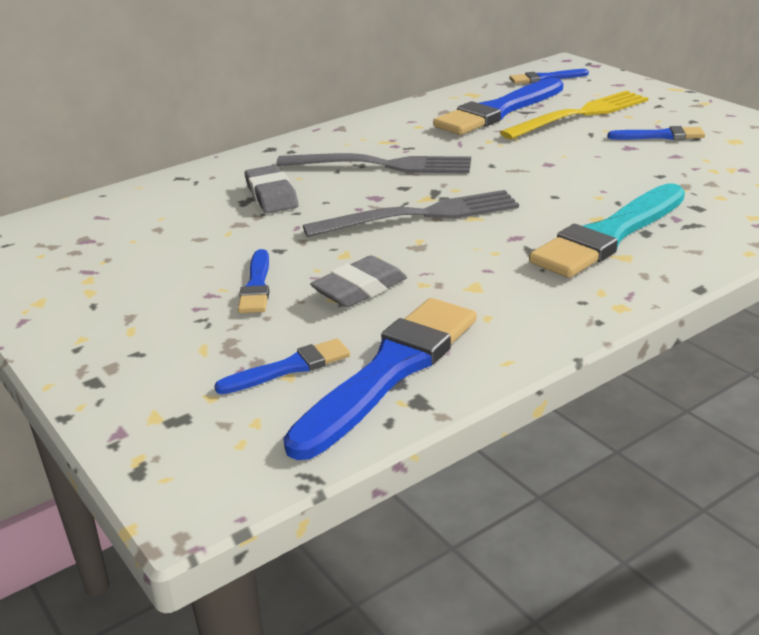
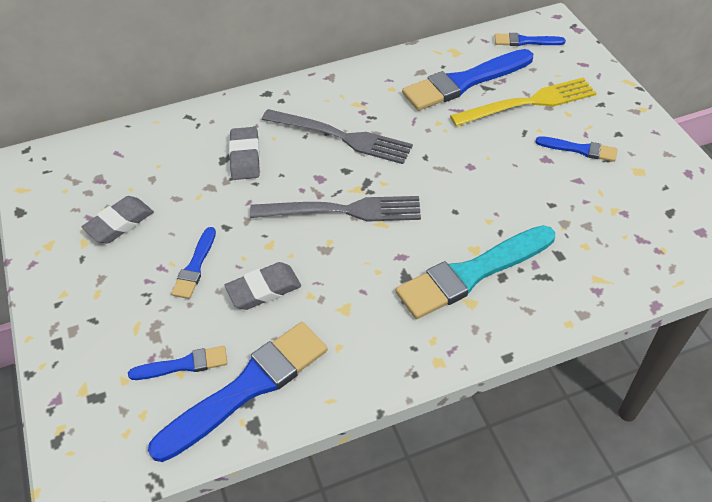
camera: 15 degrees right, 20 degrees up
none -> grey eraser [82,196,154,244]

